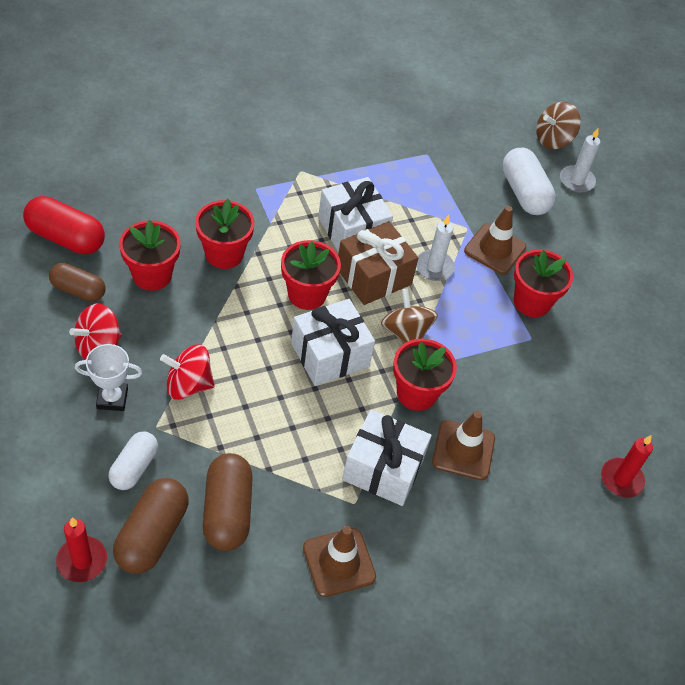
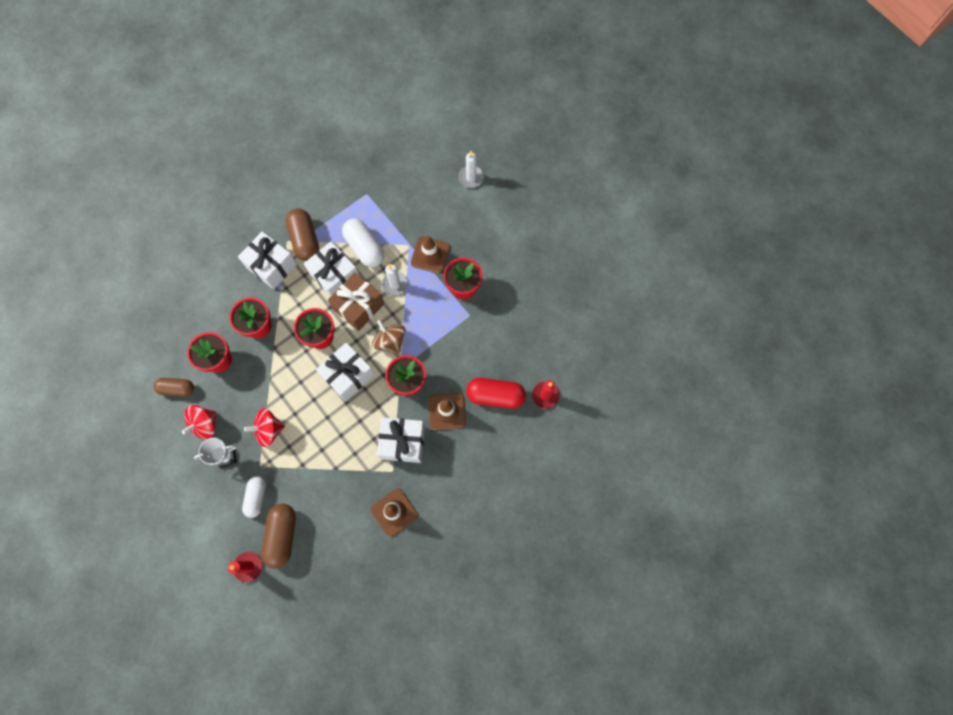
camera: 10 degrees left, 20 degrees up
red capsule [23,196,105,254] -> red capsule moved to [466,378,526,409]
brown capsule [203,453,253,551] -> brown capsule moved to [286,209,319,261]
white capsule [502,148,556,215] -> white capsule moved to [342,218,384,267]
brown spinning top [536,102,581,149] -> none
none -> white gift [238,232,297,289]

